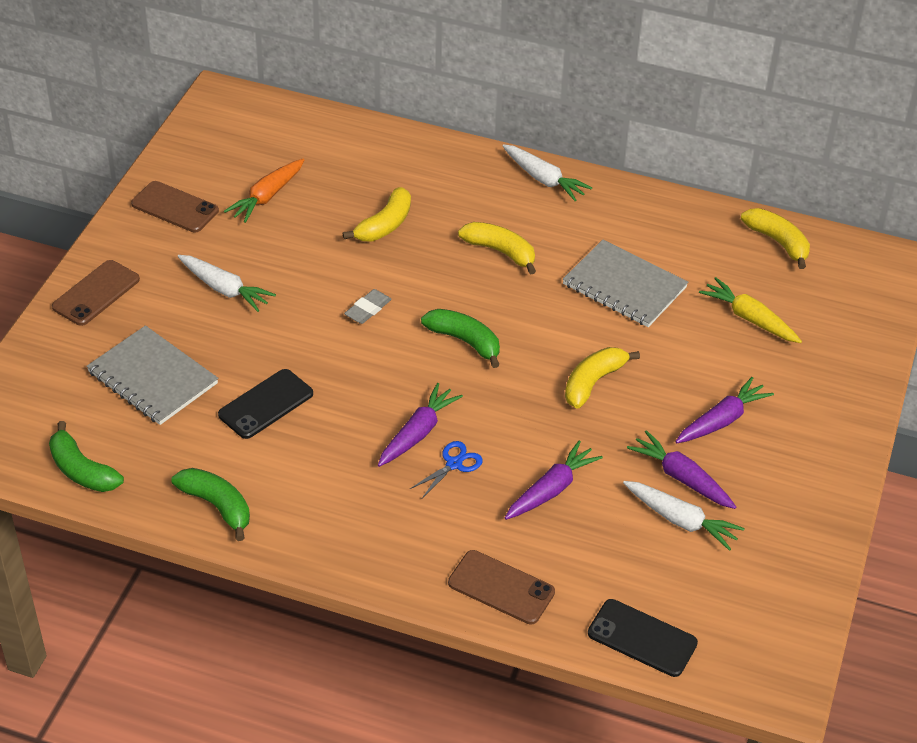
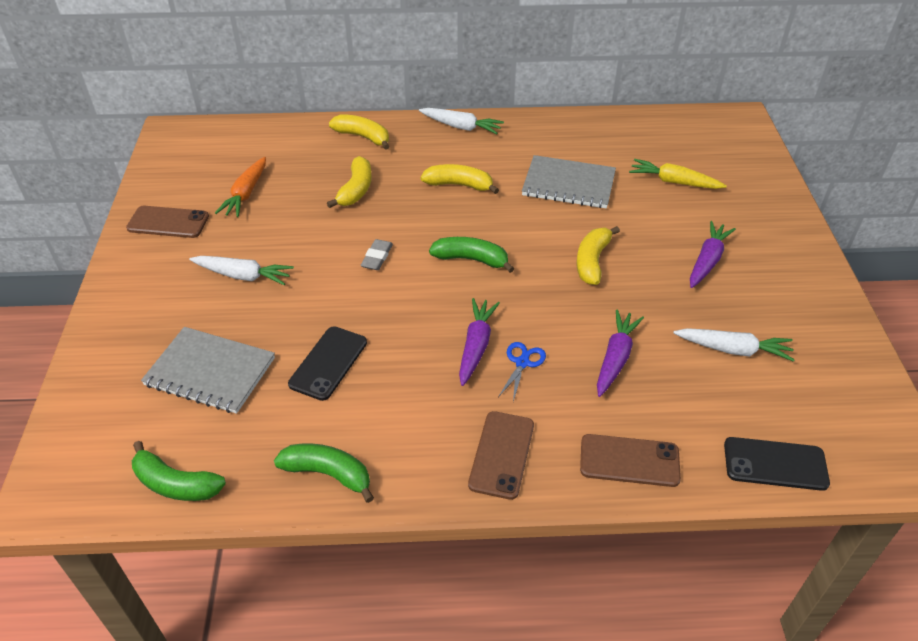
camera: 20 degrees left, 0 degrees up
brown phone [52,260,140,326] -> brown phone moved to [468,411,534,500]
purple carrot [627,430,736,509] -> none
yellow banana [741,208,810,269] -> yellow banana moved to [329,114,390,150]

